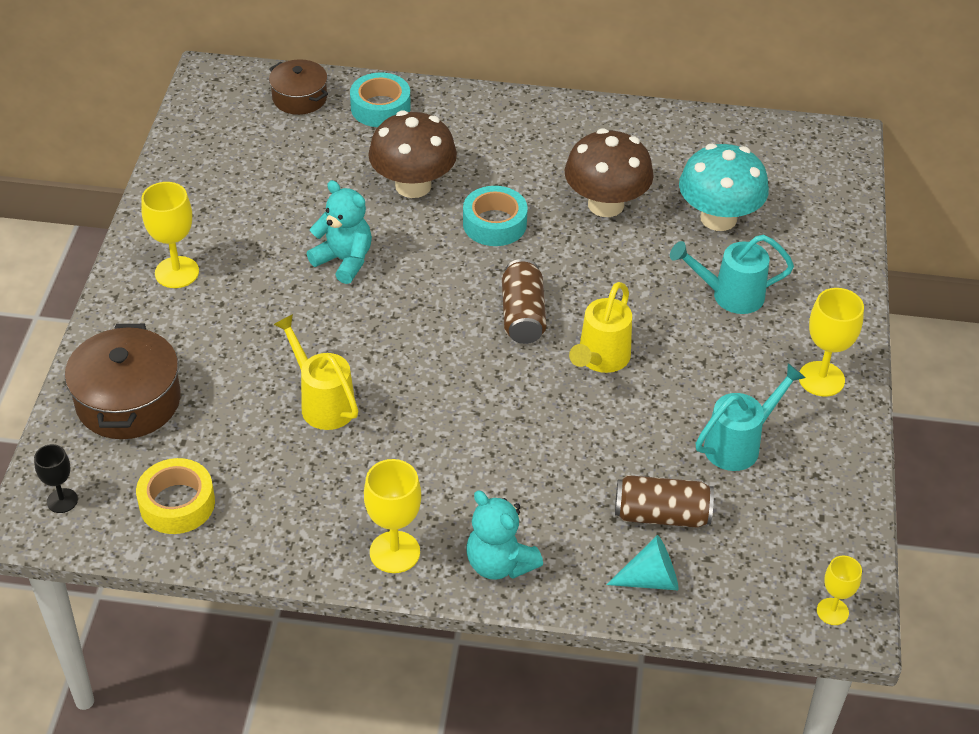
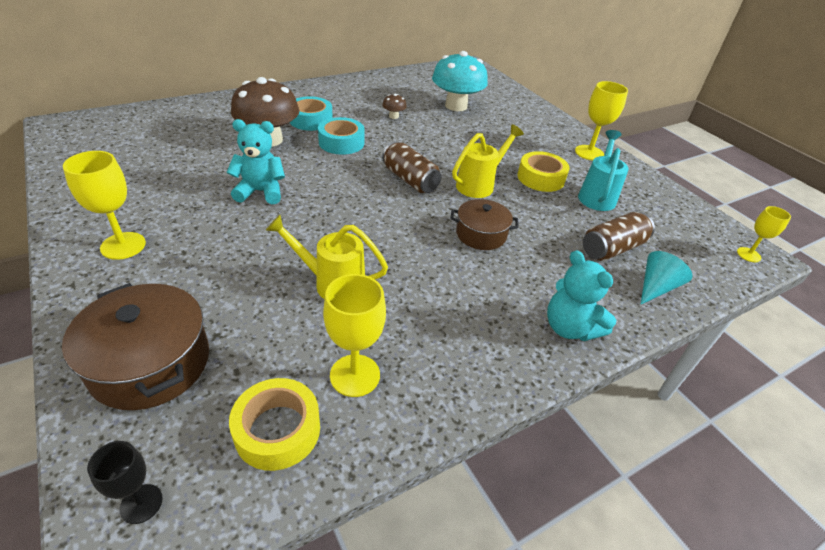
camera: 40 degrees left, 5 degrees down
brown pot [269,59,328,115] -> brown pot moved to [451,199,519,250]
turquoise tape [350,73,411,127] -> turquoise tape moved to [289,96,333,131]
yellow goblet [364,459,421,573] -> yellow goblet moved to [323,274,386,397]
turquoise teddy bear [467,490,543,580] -> turquoise teddy bear turned 45 degrees clockwise [547,250,616,341]
brown mushroom [565,129,654,217] -> brown mushroom [382,94,407,119], size x0.42
yellow watering can [569,282,632,373] -> yellow watering can turned 120 degrees counterclockwise [452,124,524,198]
turquoise watering can [670,234,794,314] -> none
none -> yellow tape [517,151,570,192]

